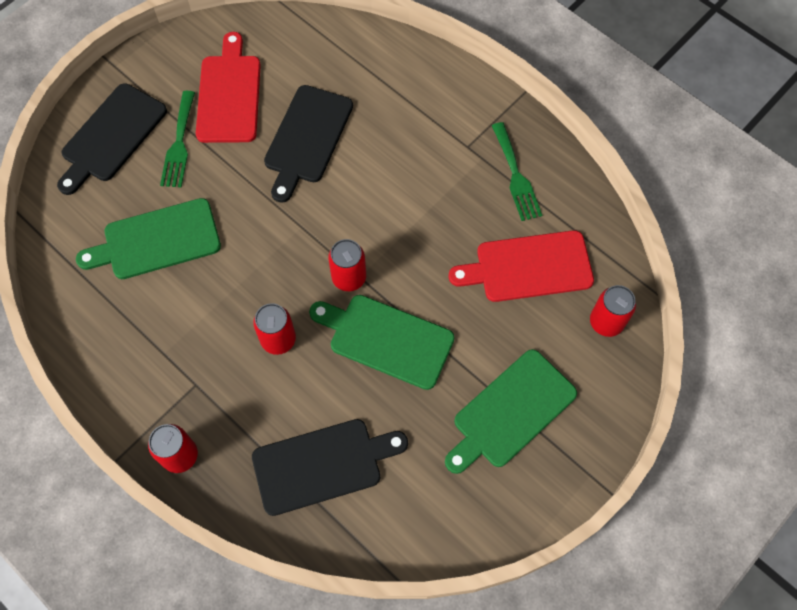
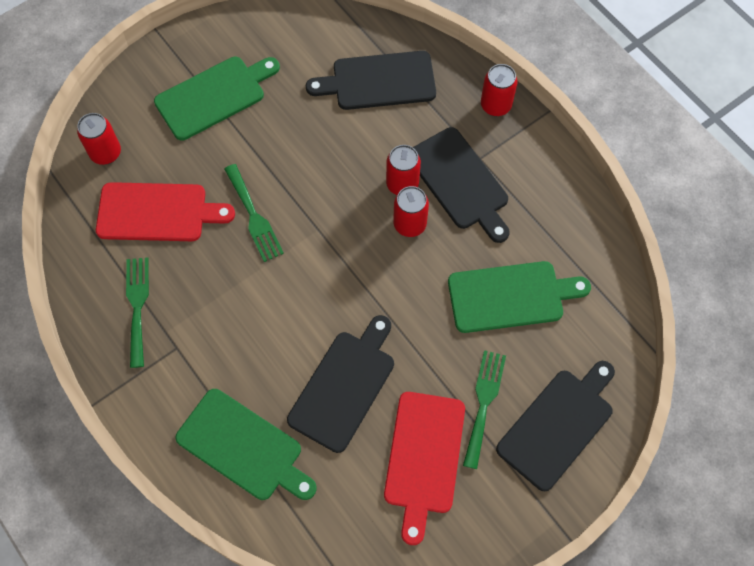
camera: 170 degrees left, 0 degrees up
green cutting board [309,295,455,390] -> green cutting board moved to [175,389,317,500]
red can [328,239,366,291] -> red can moved to [393,186,429,237]
none -> green fork [224,164,284,262]
none -> black cutting board [413,127,510,243]

